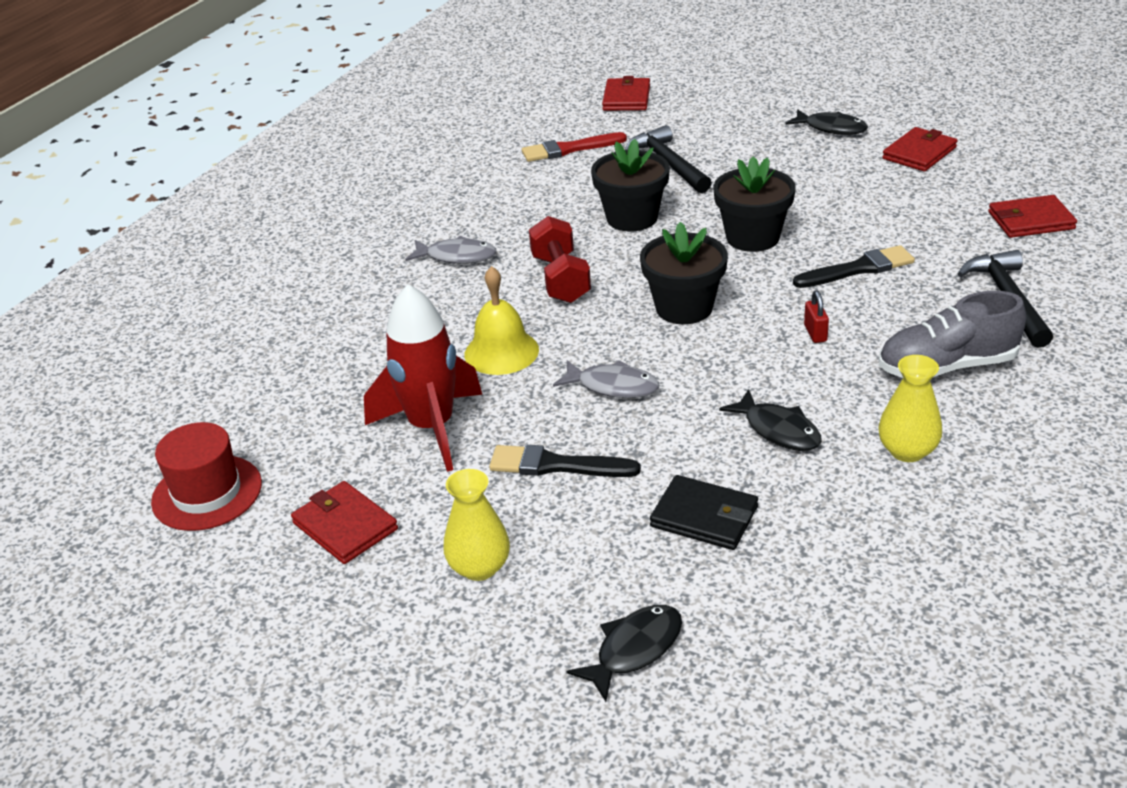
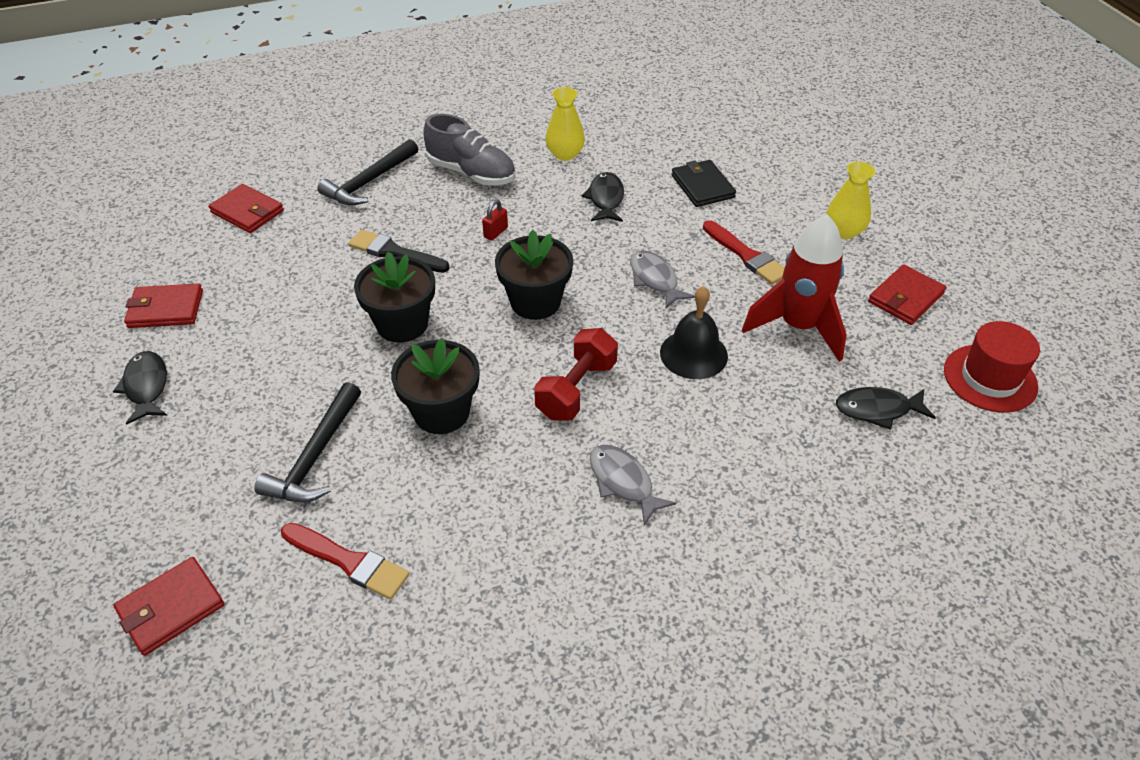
camera: 140 degrees left, 10 degrees up
red wallet [291,481,398,564] -> red wallet turned 45 degrees clockwise [868,264,946,325]
yellow bell [464,266,539,375] -> black bell [660,286,728,379]
black brush [489,445,641,477] -> red brush [703,220,784,285]
black fish [567,605,682,702] -> black fish moved to [836,387,936,430]

